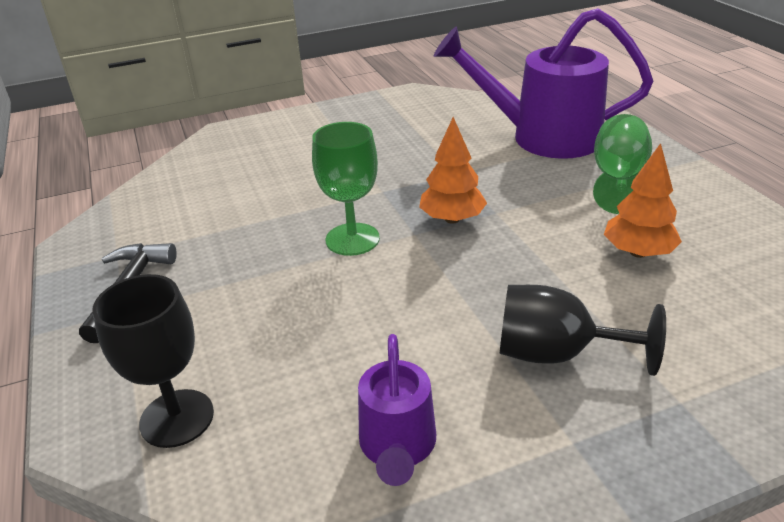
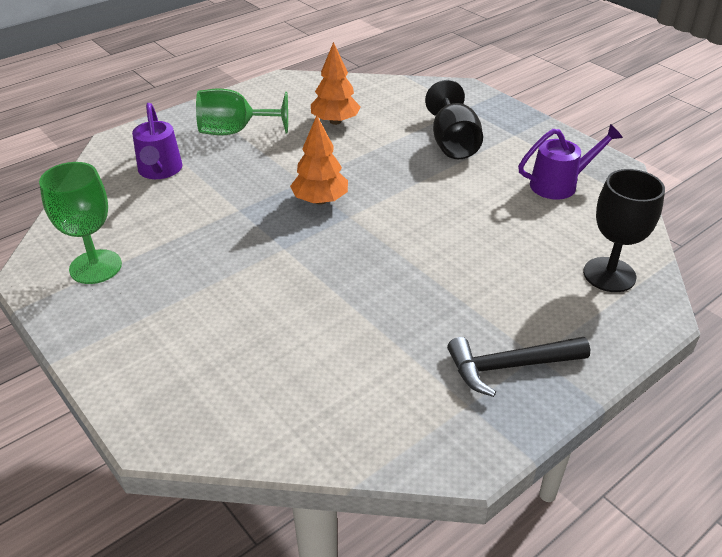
camera: 110 degrees left, 5 degrees up
green goblet [312,122,380,256] -> green goblet moved to [39,162,122,284]
purple watering can [434,8,653,159] -> purple watering can [132,103,183,179], size x0.53

